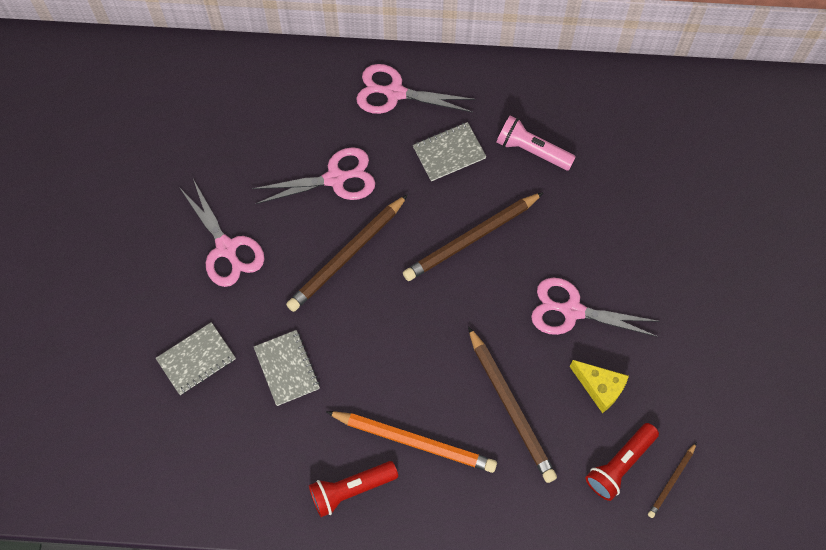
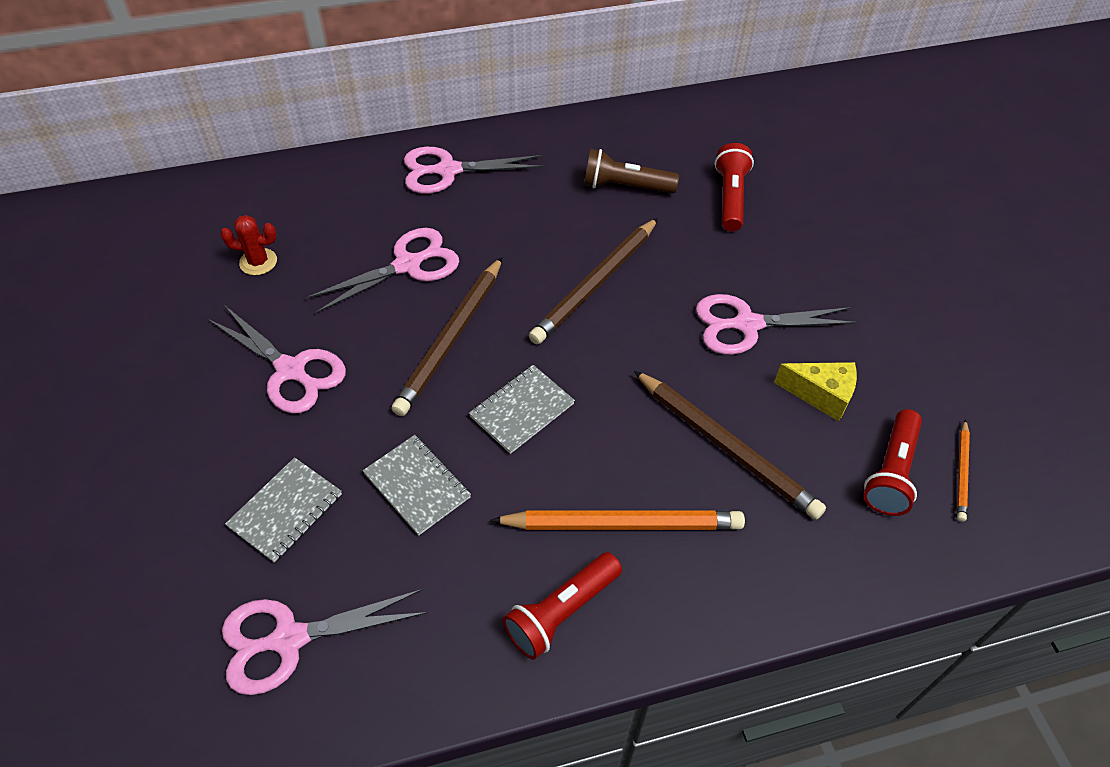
camera: 20 degrees left, 15 degrees down
grey notebook [413,122,487,181] -> grey notebook moved to [469,365,575,454]
pink flashlight [496,115,576,171] -> brown flashlight [584,149,679,194]
brown pencil [648,442,697,518] -> orange pencil [957,419,970,522]
none -> red cactus [220,215,277,275]
none -> pink scissors [222,589,428,695]
none -> red flashlight [715,143,754,231]

